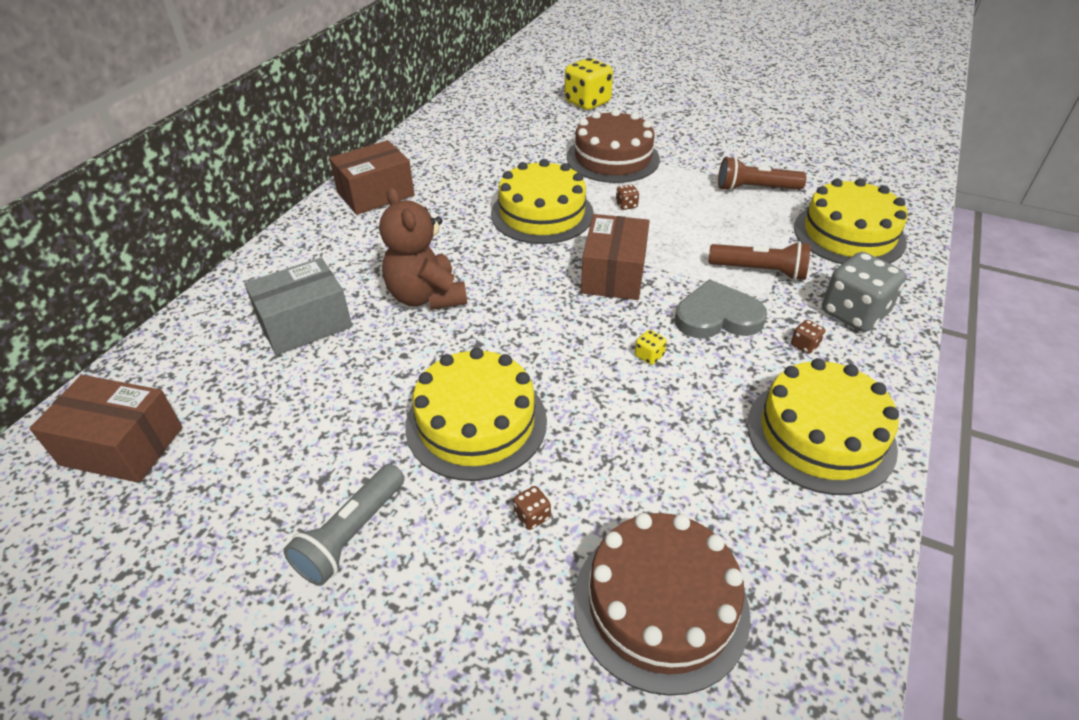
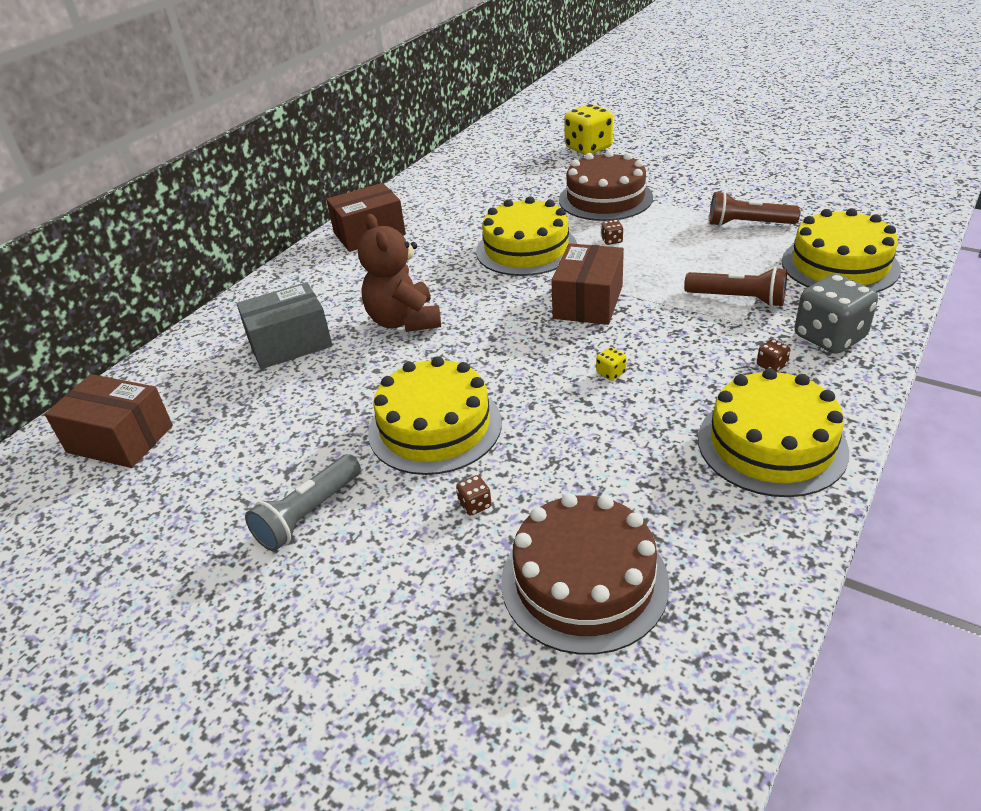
camera: 10 degrees right, 5 degrees down
grey heart [675,280,767,338] -> none

